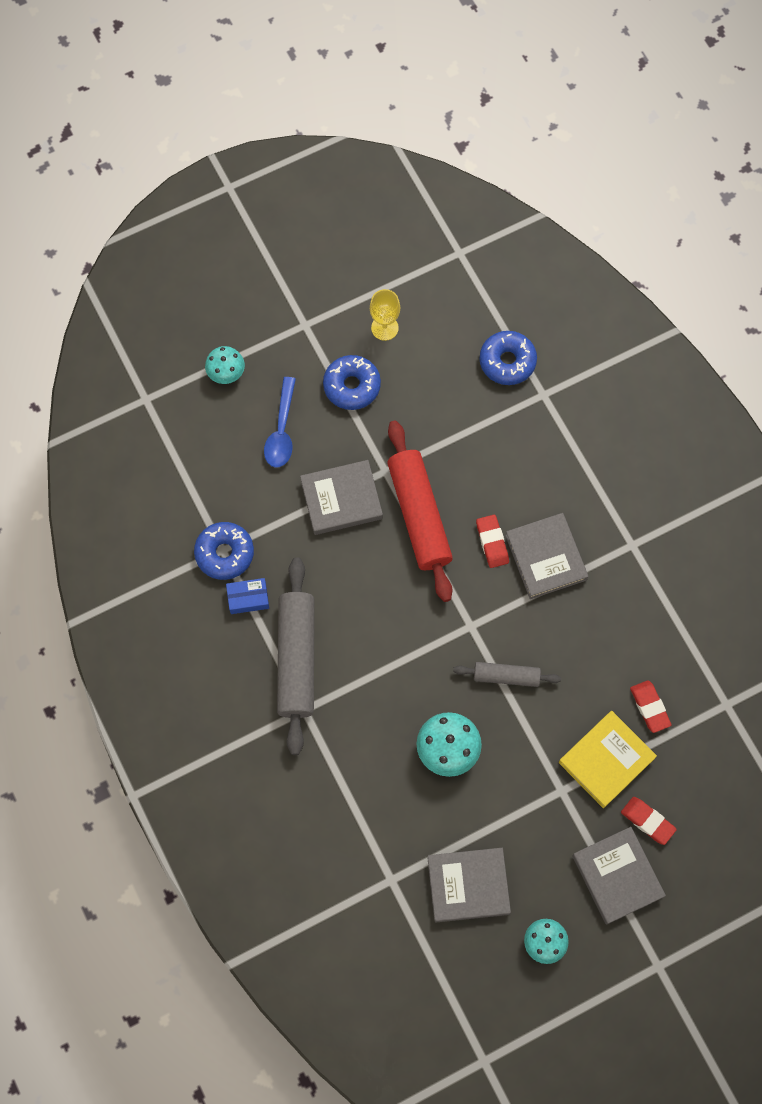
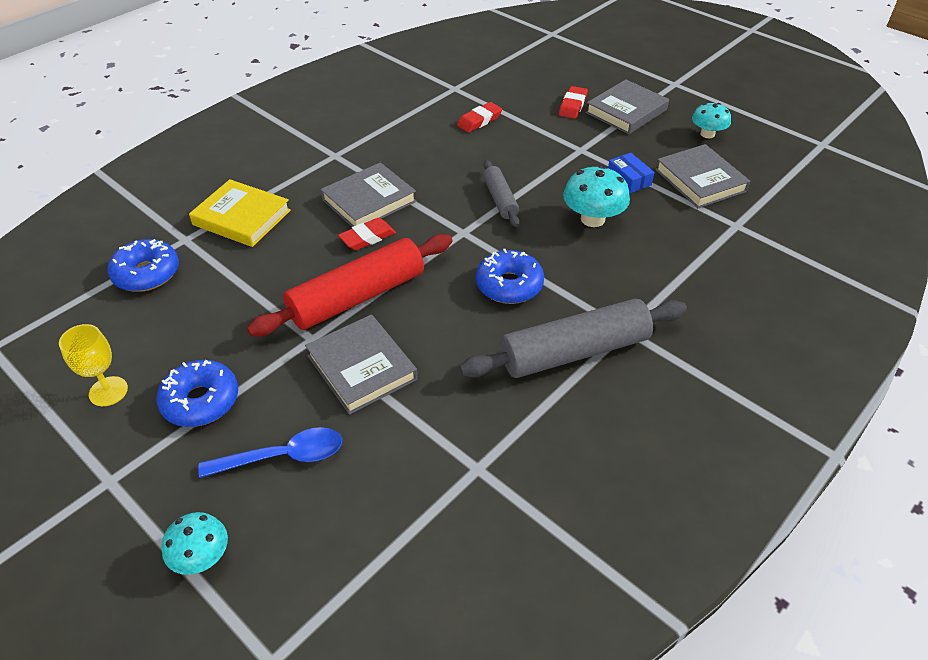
camera: 110 degrees left, 25 degrees down
blue donut [194,522,254,580] -> blue donut moved to [476,249,544,304]
blue box [226,578,269,614] -> blue box moved to [608,153,655,193]
yellow book [559,711,657,808] -> yellow book moved to [189,179,291,247]

